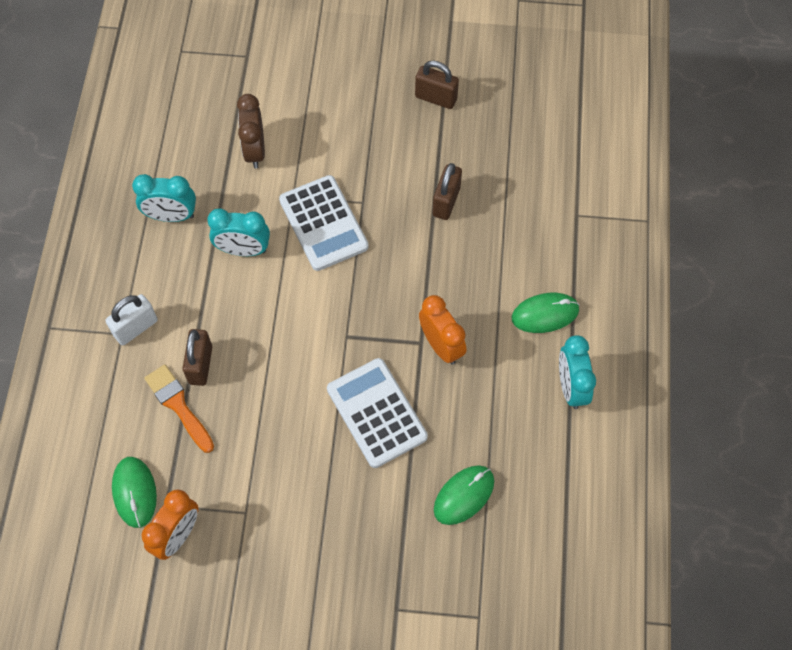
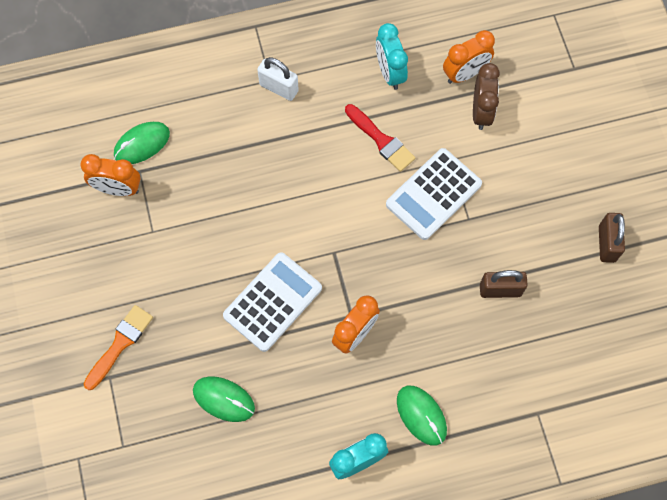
camera: 70 degrees right, 5 degrees up
orange brush [144,365,214,453] -> orange brush moved to [84,305,153,390]
brown padlock [182,329,212,386] -> none
turquoise clock [208,209,270,256] -> red brush [345,104,416,172]
brown clock [237,94,265,168] -> brown clock turned 120 degrees clockwise [473,63,500,130]
none -> orange clock [443,30,495,84]

